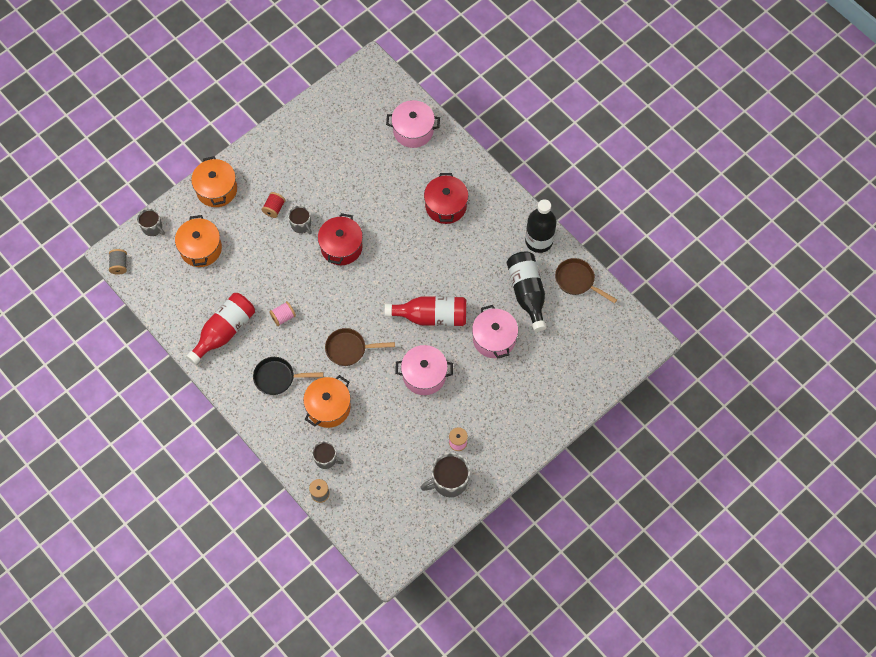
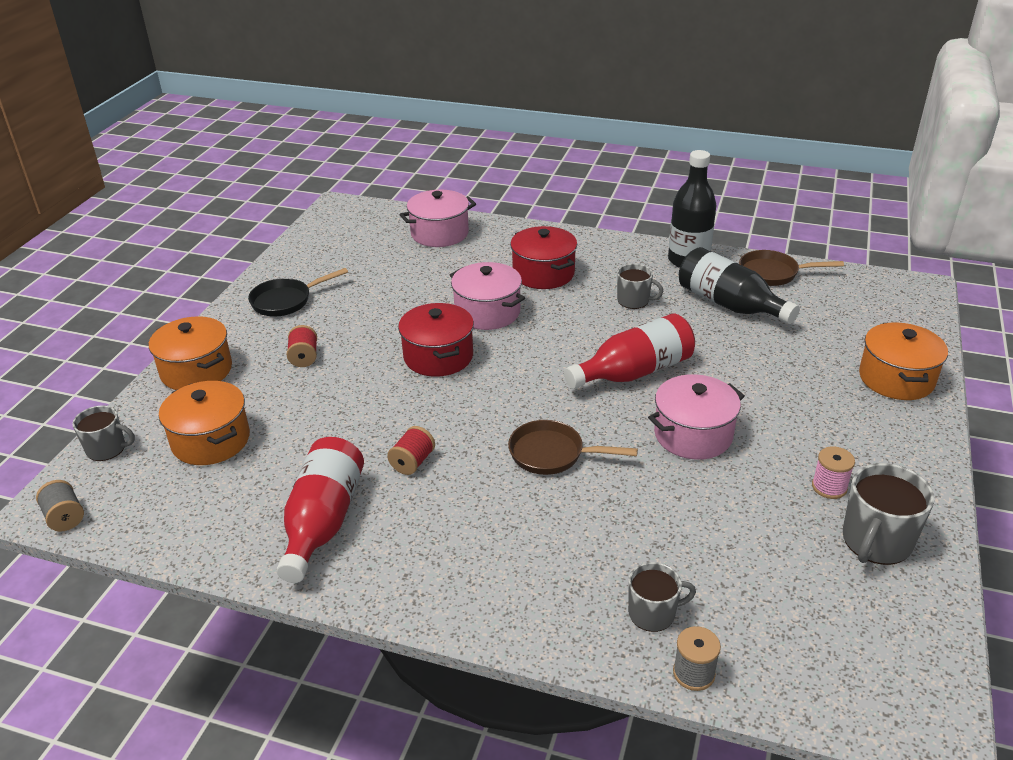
camera: 30 degrees left, 30 degrees down
black pan [253,357,324,395] -> black pan moved to [248,268,348,316]
pink spool [269,301,296,326] -> red spool [387,426,435,475]
grey mug [288,205,312,234] -> grey mug moved to [617,264,663,309]
orange pot [303,375,351,428] -> orange pot moved to [859,322,948,400]
brown pan [325,328,395,366] -> brown pan turned 45 degrees clockwise [508,420,638,475]
pink pot [472,305,518,359] -> pink pot moved to [450,262,525,330]

